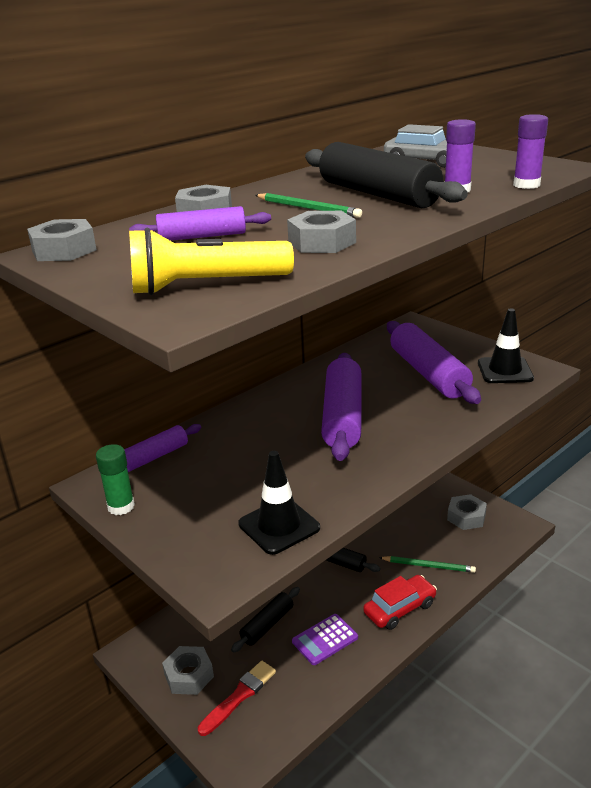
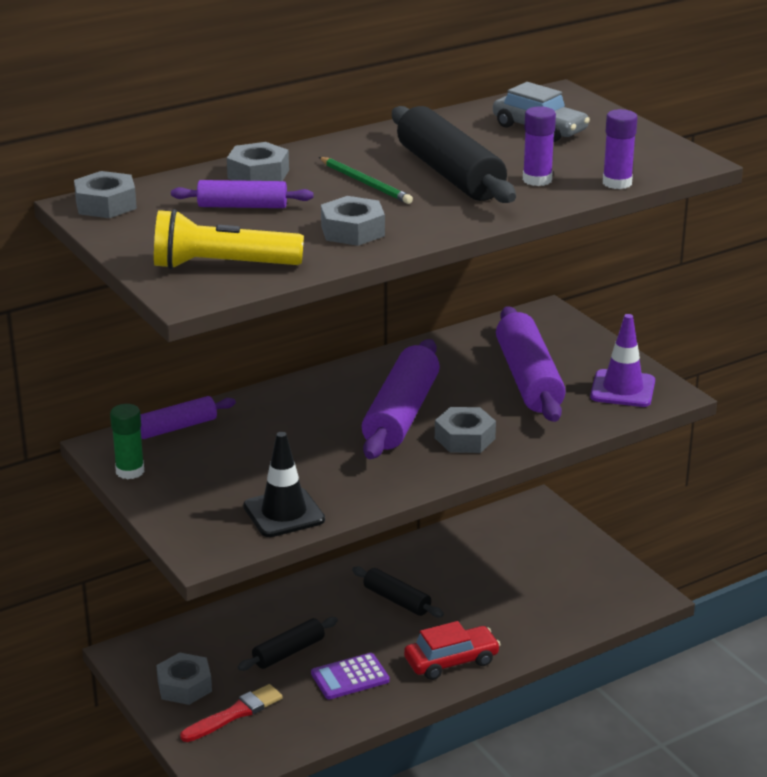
camera: 10 degrees right, 0 degrees up
green pencil [379,556,476,573] -> none
grey nut [447,494,487,530] -> grey nut moved to [435,407,496,453]
black traffic cone [478,308,534,383] -> purple traffic cone [590,314,655,407]

